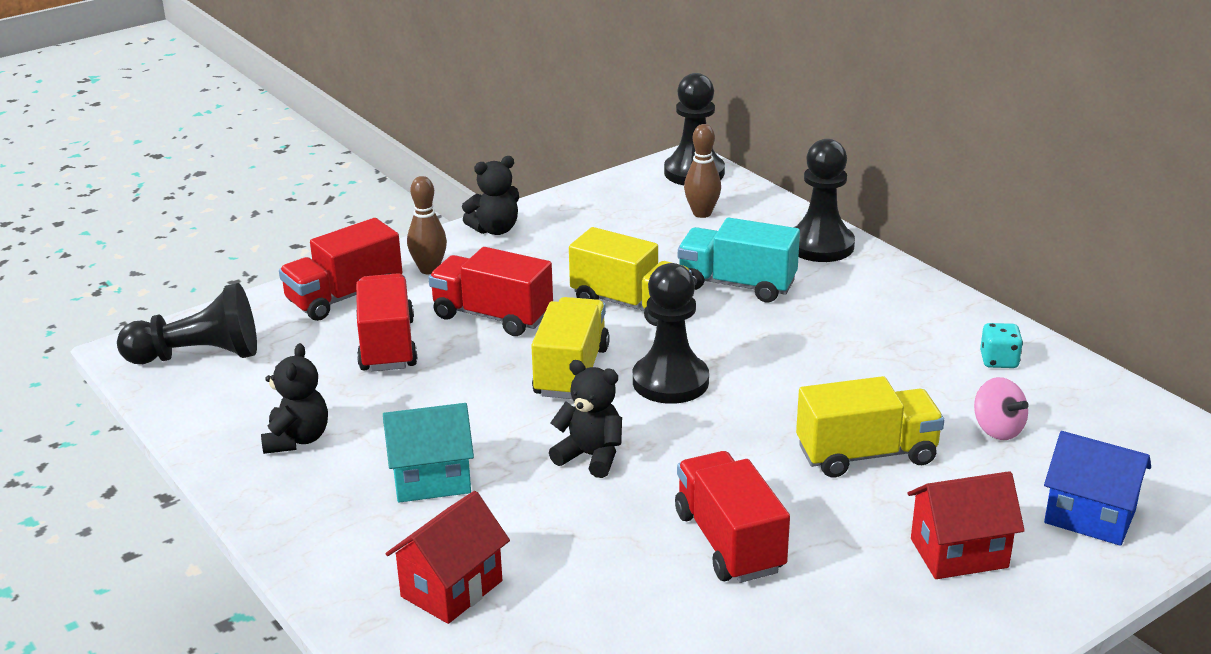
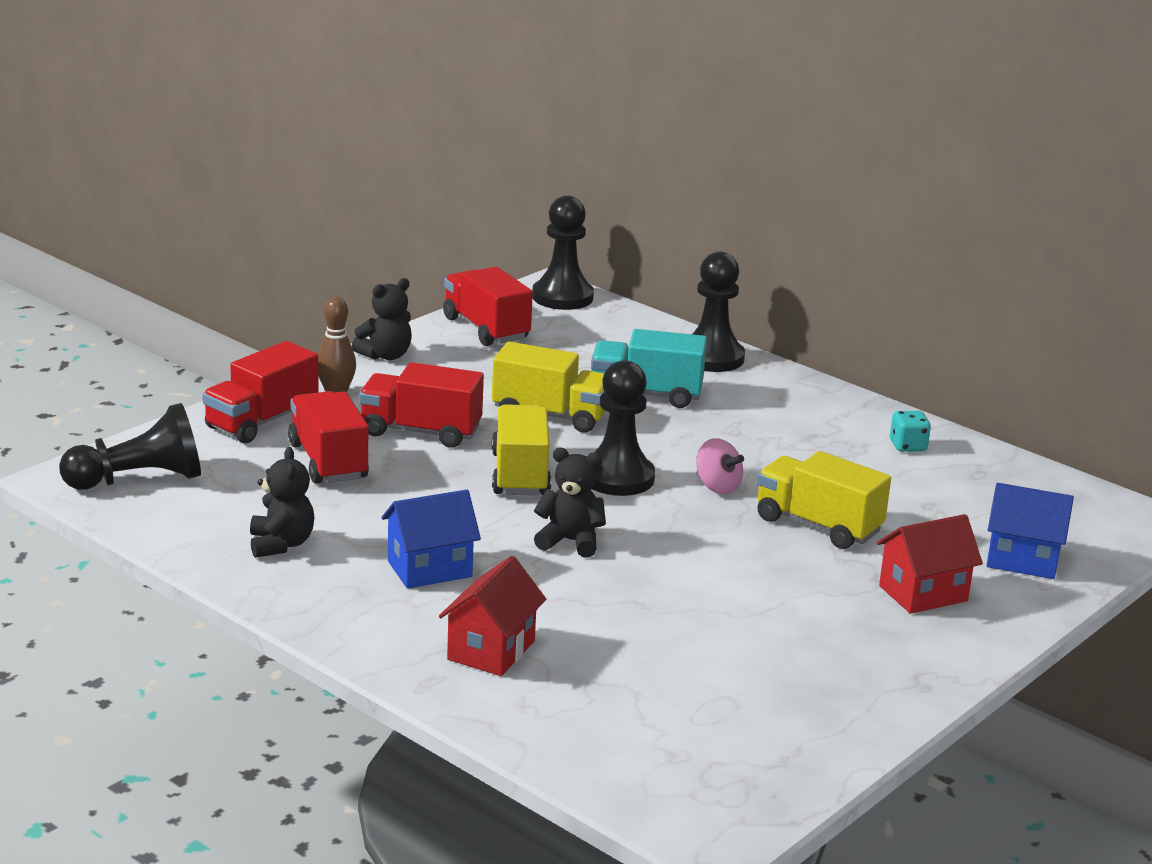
camera: 15 degrees left, 5 degrees down
turquoise house [383,403,474,503] -> blue house [381,489,481,589]
red truck [675,451,790,583] -> red truck moved to [443,267,533,346]
brown bowling pin [684,124,721,218] -> none
yellow truck [796,376,944,477] -> yellow truck turned 120 degrees counterclockwise [757,451,891,549]
pink spinning top [974,377,1029,440] -> pink spinning top moved to [696,438,744,494]

